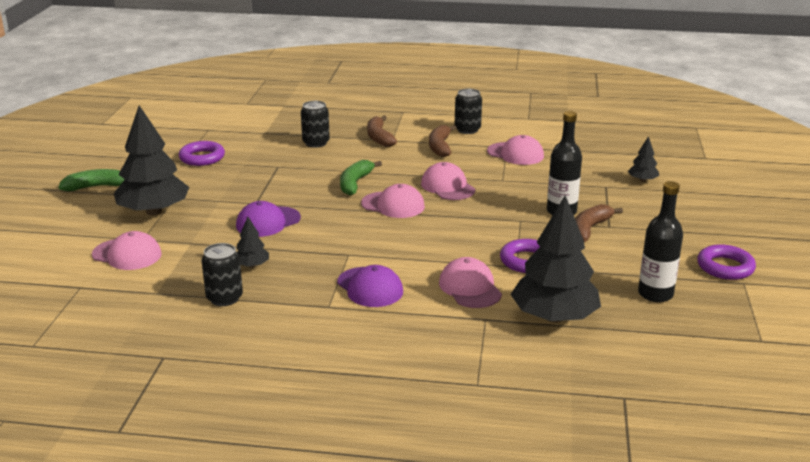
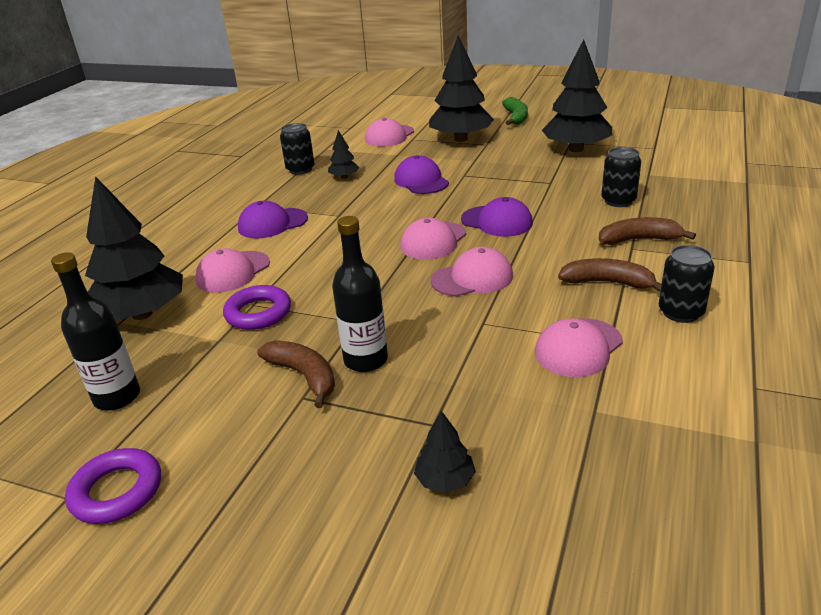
camera: 105 degrees right, 5 degrees up
purple ring [179,141,225,166] -> black tree [542,39,612,152]
green banana [340,160,382,196] -> purple cap [461,197,533,237]
pink cap [439,257,502,308] -> pink cap turned 135 degrees clockwise [195,248,270,293]

